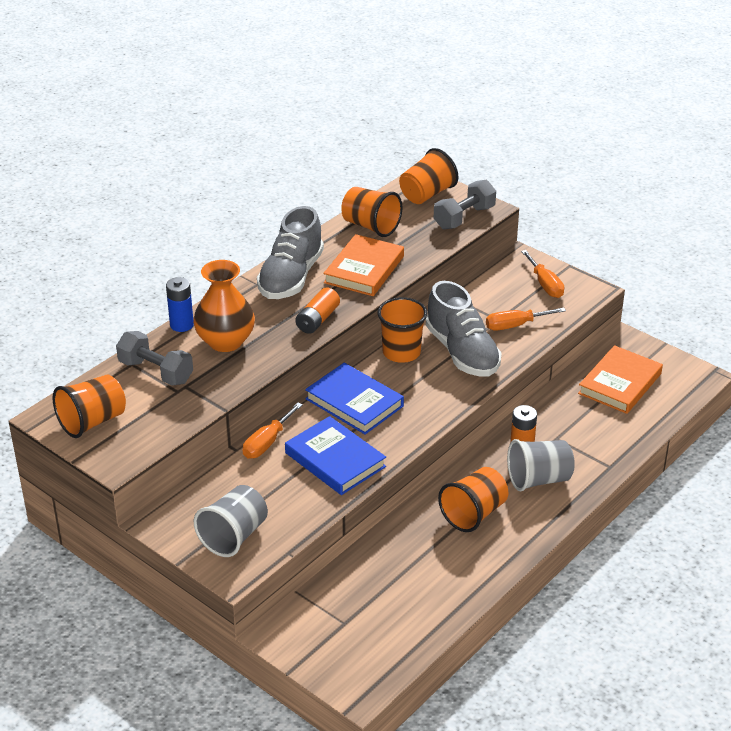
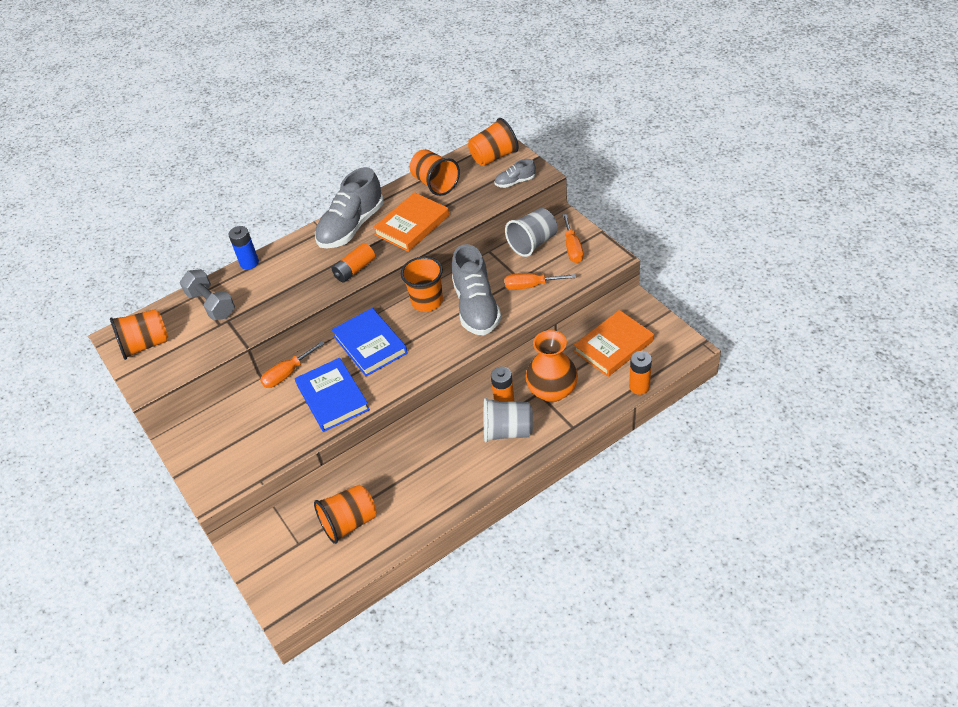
camera: 20 degrees right, 10 degrees up
orange vase [193,260,255,352] -> orange vase moved to [526,330,578,402]
grey cup [194,485,268,557] -> grey cup moved to [505,208,558,257]
grey dumbbell [434,180,496,229] -> grey shoe [494,159,536,188]
orange cup [438,467,508,532] -> orange cup moved to [314,484,376,544]
none -> orange battery [629,351,652,395]

